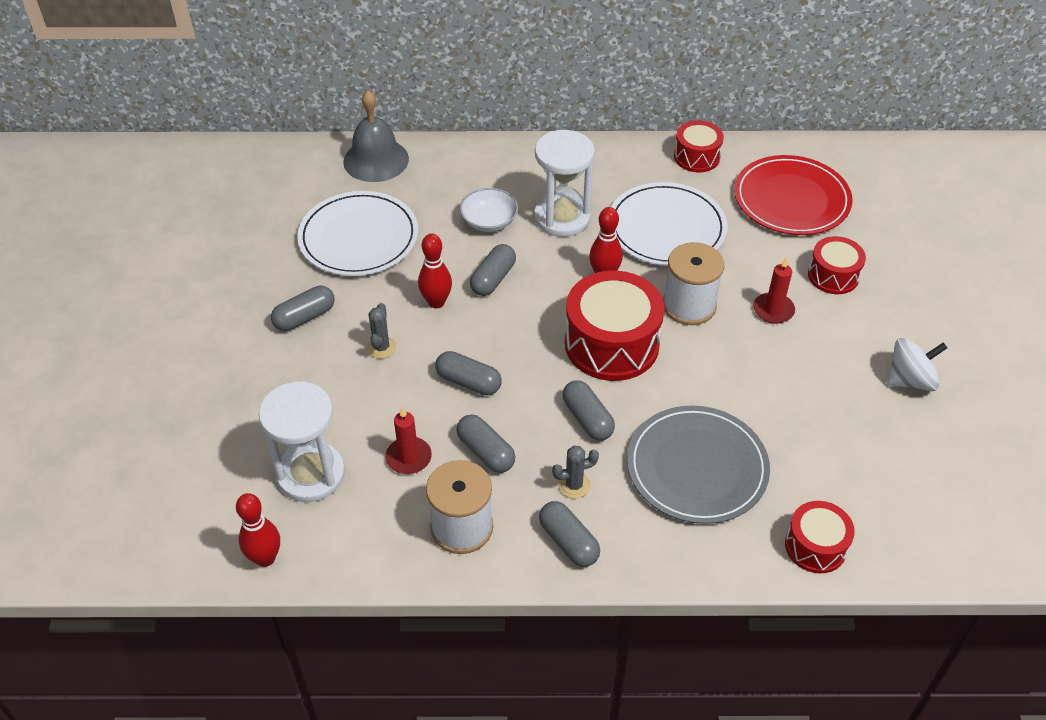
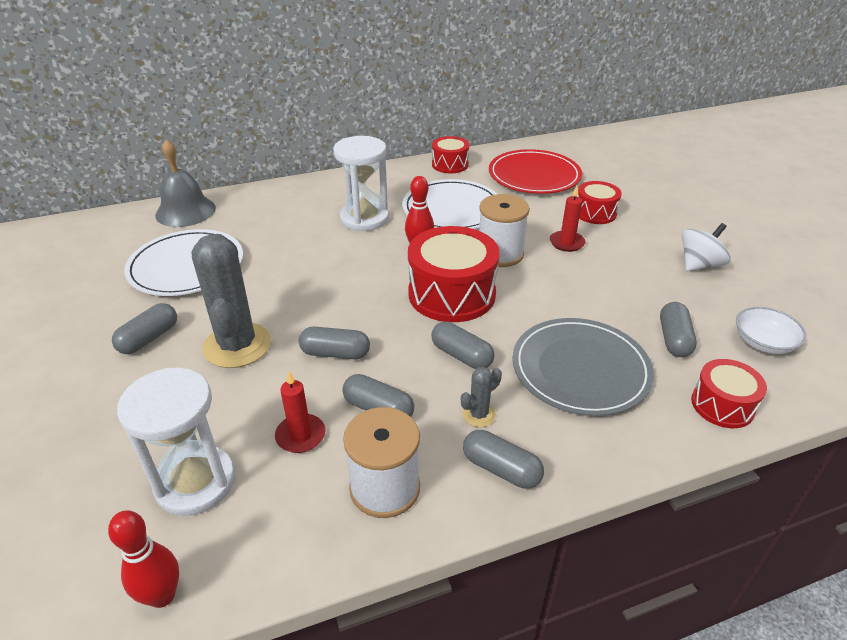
camera: 20 degrees left, 10 degrees down
grey cactus [367,303,396,359] -> grey cactus [192,234,271,368], size x2.26
red bowling pin [418,234,452,308] -> none
white bowl [460,188,518,232] -> white bowl moved to [736,307,807,354]
grey capsule [470,244,516,296] -> grey capsule moved to [660,302,697,357]

